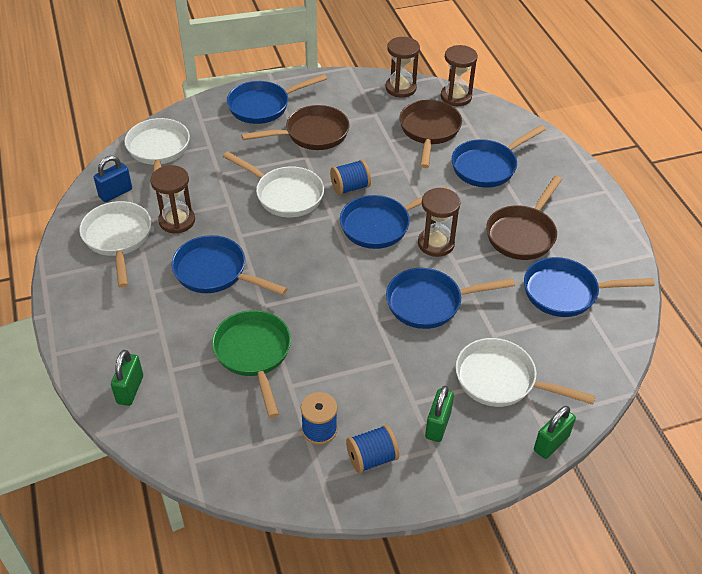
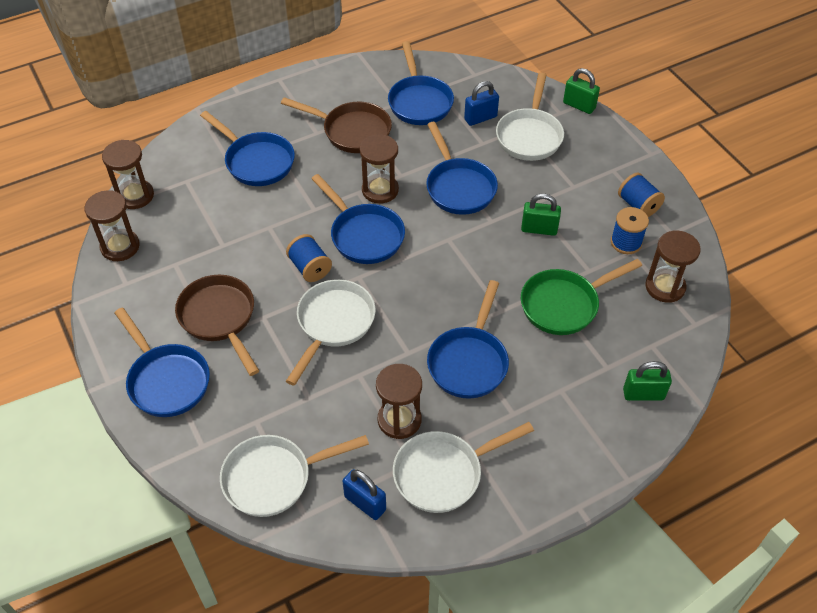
camera: 100 degrees left, 5 degrees up
brown pan [400,100,462,168] -> none
green padlock [425,386,454,442] -> green padlock moved to [521,194,561,236]
none -> blue padlock [464,81,499,126]
none -> brown hourglass [645,230,701,303]

